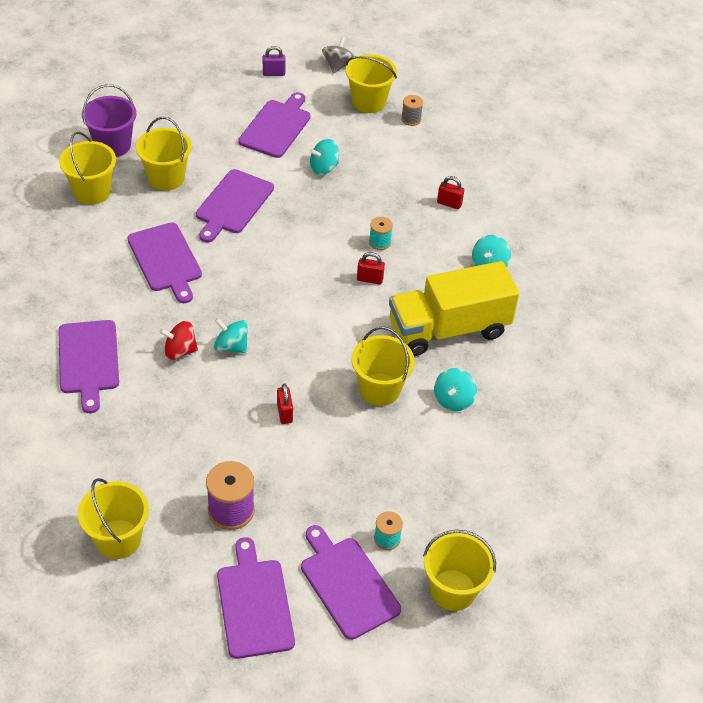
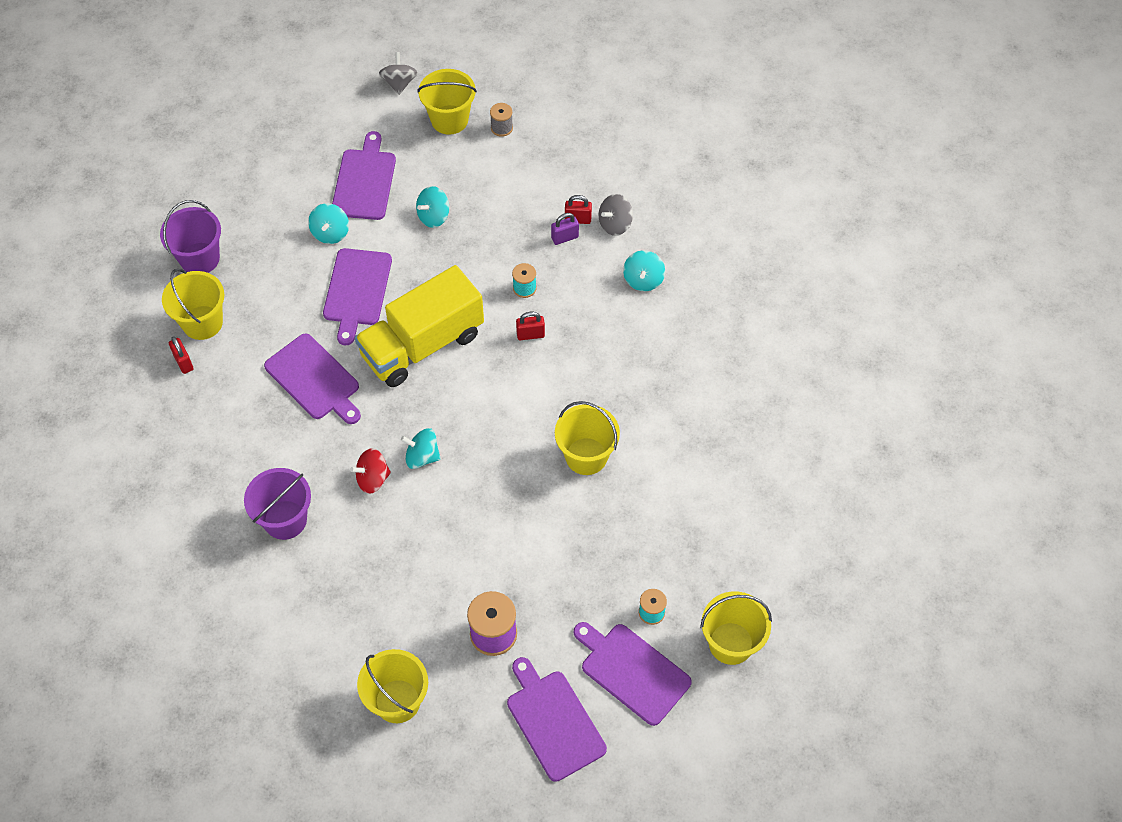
camera: 15 degrees left, 10 degrees up
purple cutting board [58,320,119,413] -> purple bucket [244,468,311,540]
yellow bucket [136,117,191,191] -> none
purple padlock [263,46,286,76] -> purple padlock moved to [551,213,579,245]
red padlock [277,383,293,424] -> red padlock moved to [169,336,194,374]
yellow truck [389,261,520,356] -> yellow truck moved to [355,265,484,387]
turquoise spinning top [434,368,477,411] -> turquoise spinning top moved to [308,203,349,244]
none -> grey spinning top [599,194,633,236]

